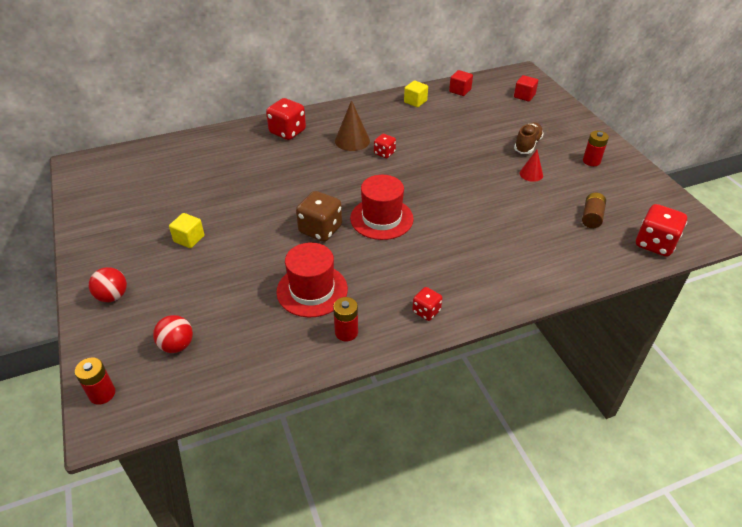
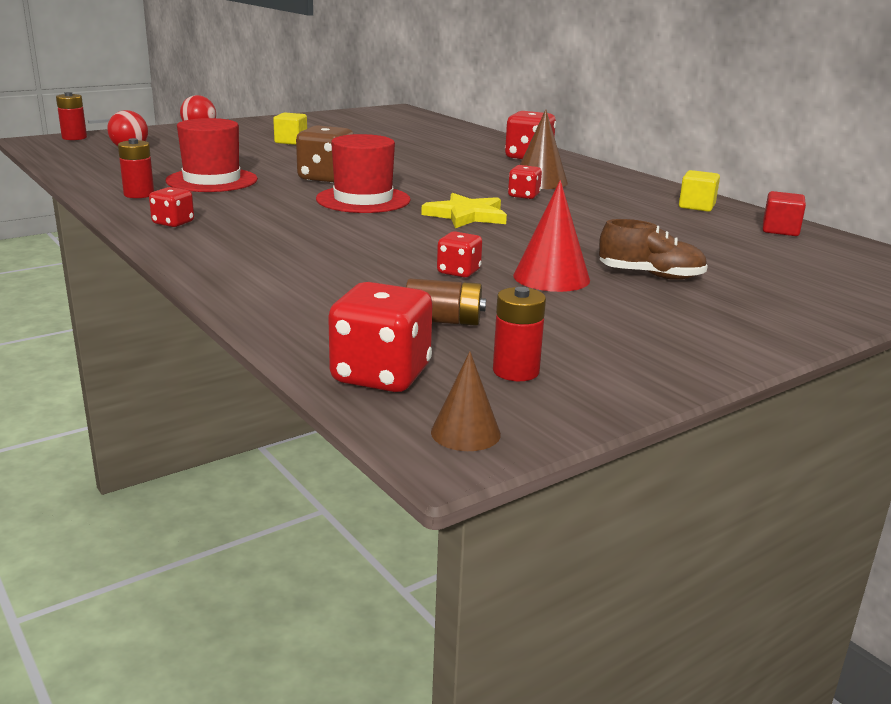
camera: 75 degrees right, 20 degrees down
red cube [514,75,538,102] -> none
red cone [519,150,543,182] -> red cone [513,180,590,292], size x1.60
red battery [583,131,609,166] -> red battery moved to [493,287,546,381]
none -> yellow star [421,193,507,228]
none -> brown cone [431,351,501,451]
none -> red dice [437,231,482,278]

